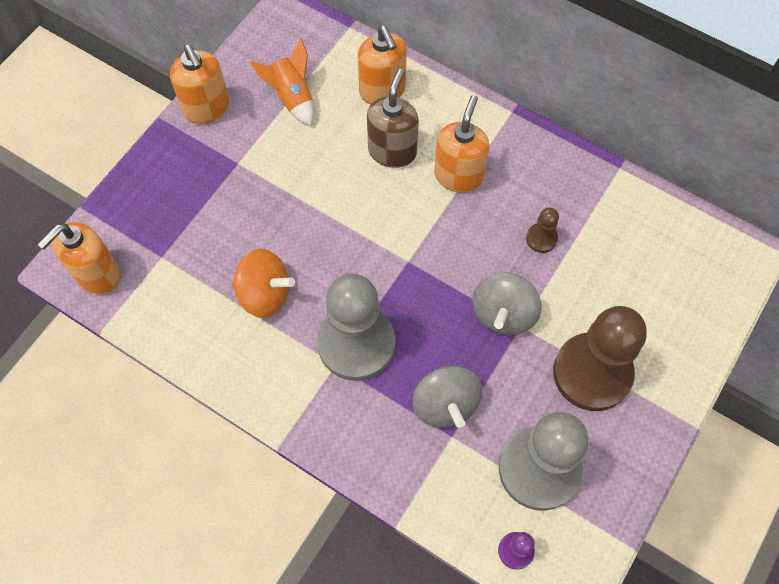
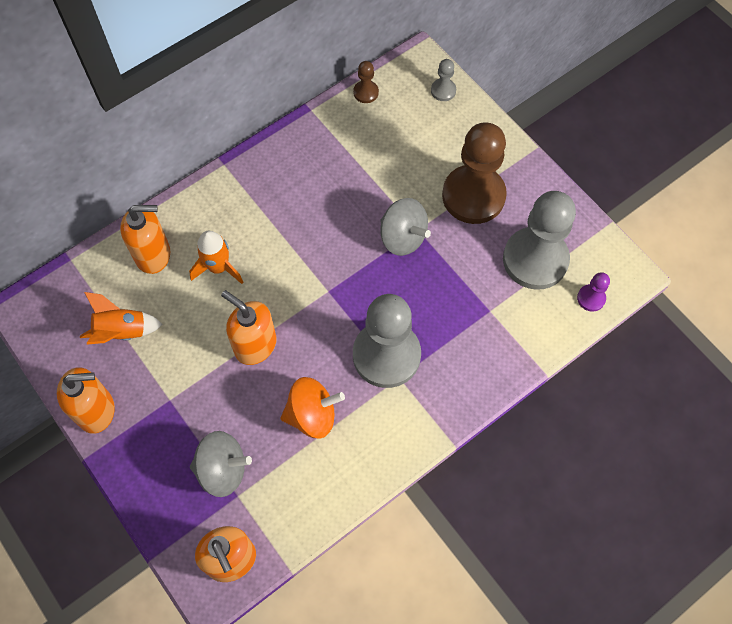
camera: 70 degrees left, 0 degrees up
orange spinning top [232,249,295,318] -> orange spinning top turned 45 degrees clockwise [281,377,345,438]
brown soap dispenser [367,69,419,168] -> orange rocket [189,231,244,284]
grey spinning top [412,366,483,428] -> grey spinning top moved to [190,431,252,497]
orange soap dispenser [434,95,490,193] -> orange soap dispenser moved to [221,290,277,365]
brown pawn [526,207,559,253] -> brown pawn moved to [353,61,379,103]
none -> grey pawn [431,59,456,101]

